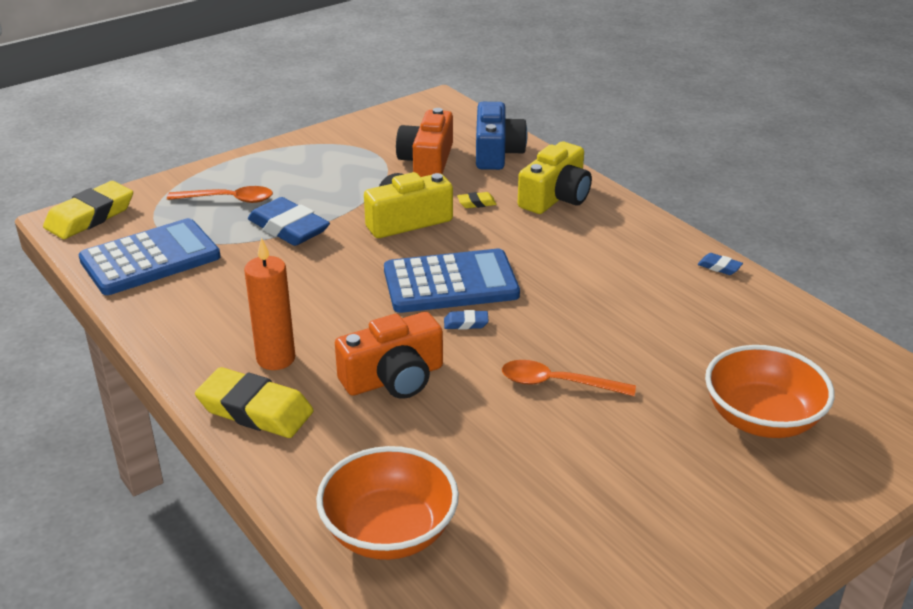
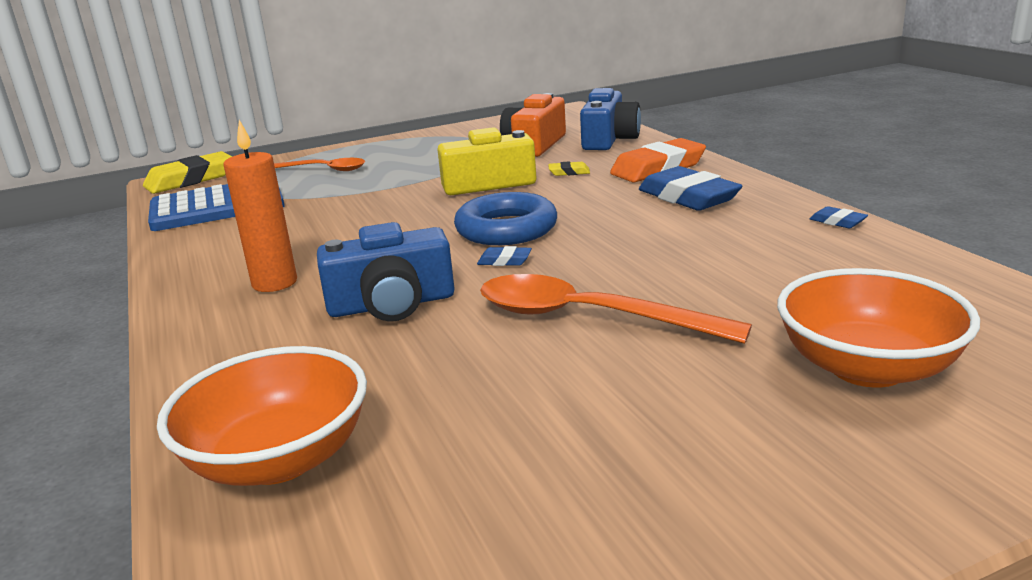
camera: 15 degrees right, 10 degrees down
yellow eraser [195,367,314,438] -> none
blue eraser [248,197,330,246] -> blue eraser moved to [639,166,742,211]
orange camera [335,312,443,399] -> blue camera [317,222,455,321]
blue calculator [384,249,520,313] -> blue ring [454,192,557,245]
orange spoon [502,360,636,396] -> orange spoon [480,274,752,344], size x1.57
yellow camera [518,142,592,214] -> orange eraser [610,138,706,183]

